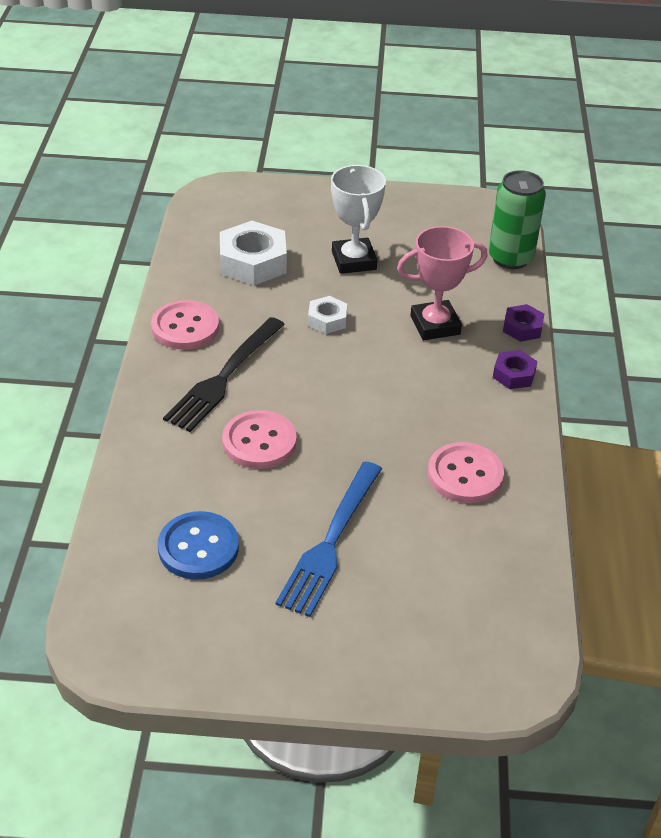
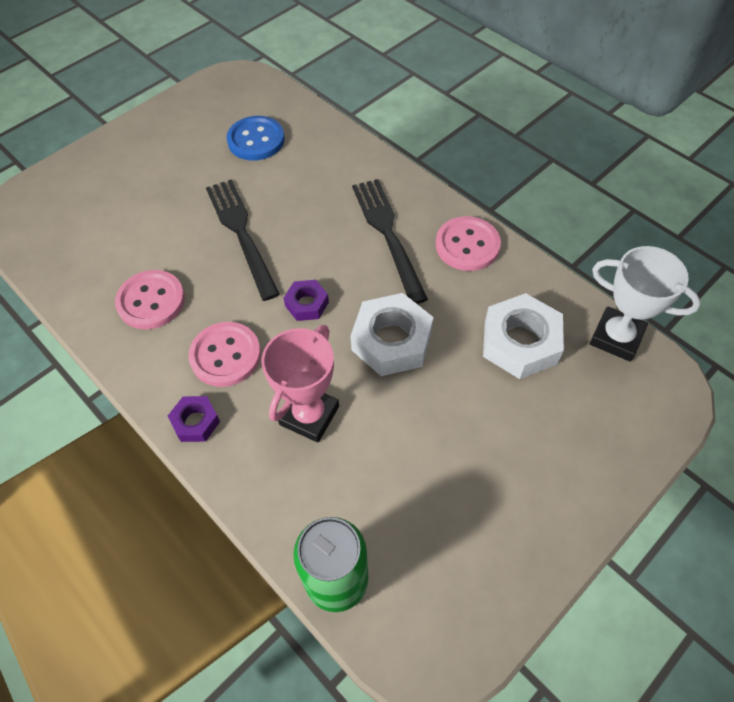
camera: 135 degrees right, 15 degrees up
pink button [222,410,297,469] -> pink button moved to [188,322,261,387]
blue fork [275,462,382,617] -> none
white nut [308,296,347,334] -> white nut [351,293,434,376], size x1.83
white trophy [331,165,386,274] -> white trophy moved to [590,246,701,362]
purple nut [503,304,544,342] -> purple nut moved to [284,280,329,321]
none -> black fork [206,179,280,301]

